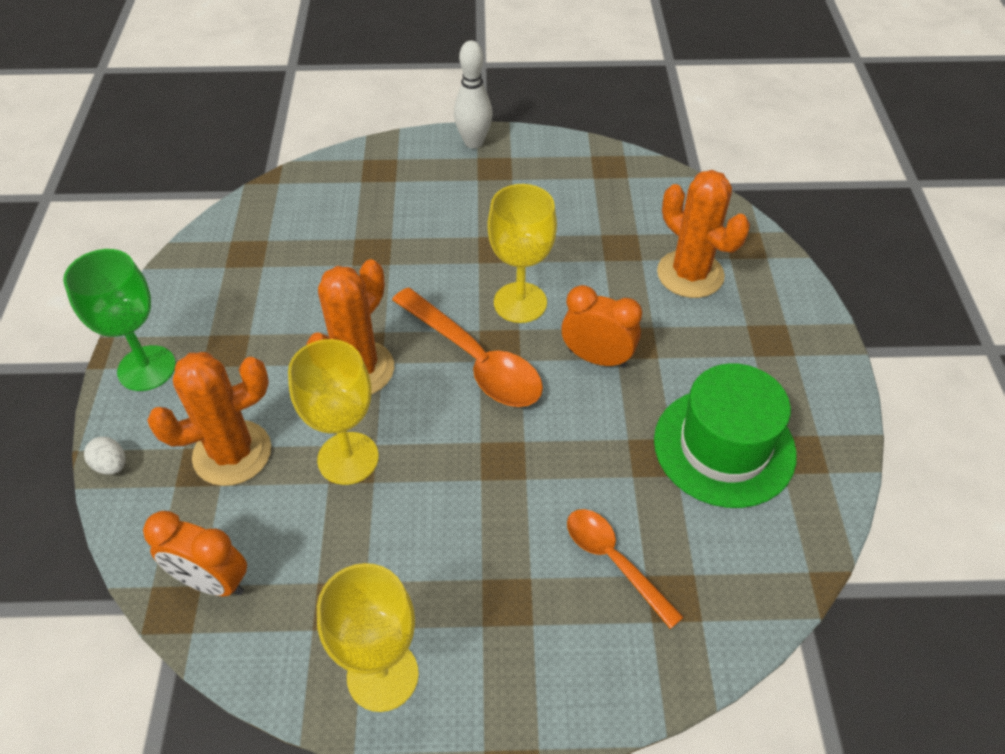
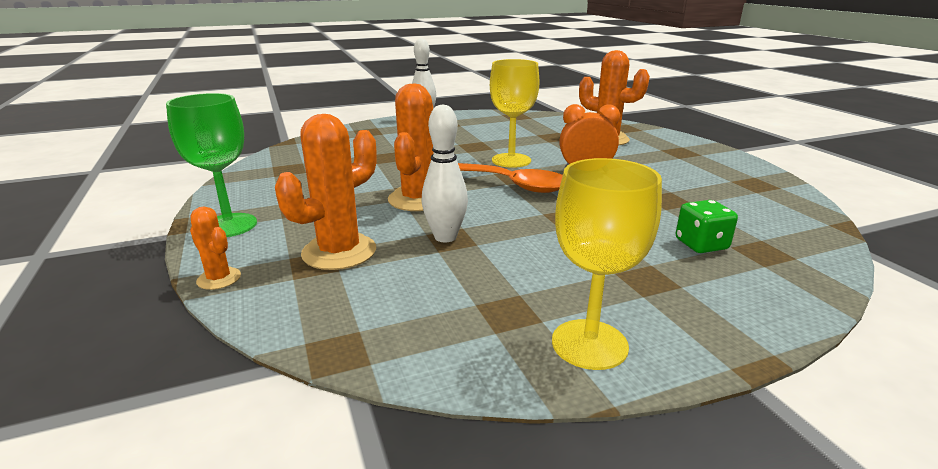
camera: 20 degrees left, 25 degrees down
white egg [84,437,126,475] -> orange cactus [190,206,241,290]
orange clock [143,511,247,596] -> none
yellow goblet [288,339,379,485] -> white bowling pin [422,104,468,242]
orange spoon [567,509,684,629] -> green dice [675,200,738,253]
green hat [654,363,797,508] -> none

